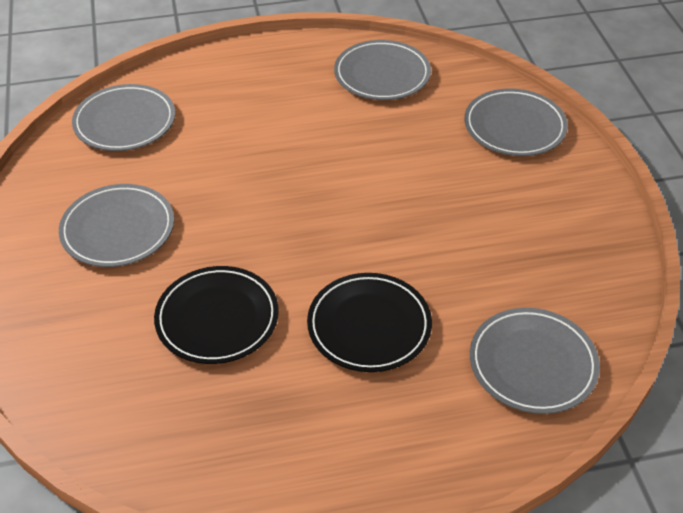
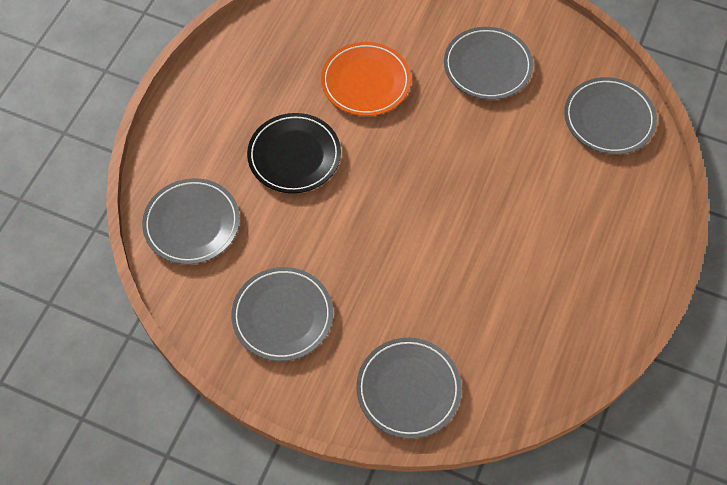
camera: 125 degrees right, 15 degrees up
black plate [154,266,279,364] -> orange plate [321,42,411,116]
grey plate [334,40,431,100] -> grey plate moved to [231,267,333,361]

